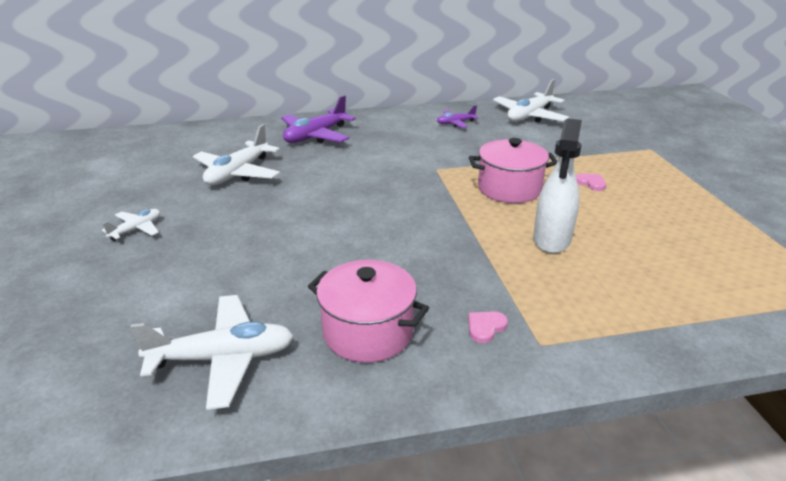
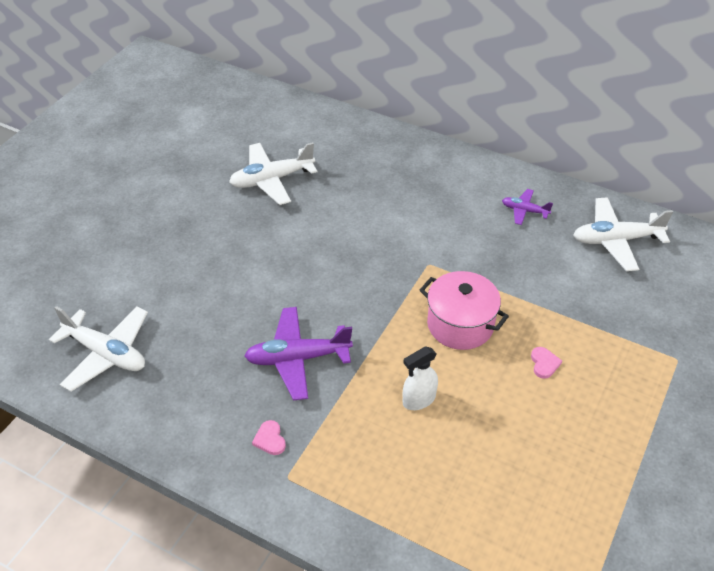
camera: 40 degrees right, 15 degrees up
white plane [102,209,160,241] -> none
purple plane [281,95,356,143] -> purple plane moved to [245,307,353,400]
pink pot [308,260,429,363] -> none
pink heart [468,311,508,343] -> pink heart turned 105 degrees counterclockwise [252,420,286,455]
white spray bottle [533,118,582,254] -> white spray bottle [403,347,438,410], size x0.65

